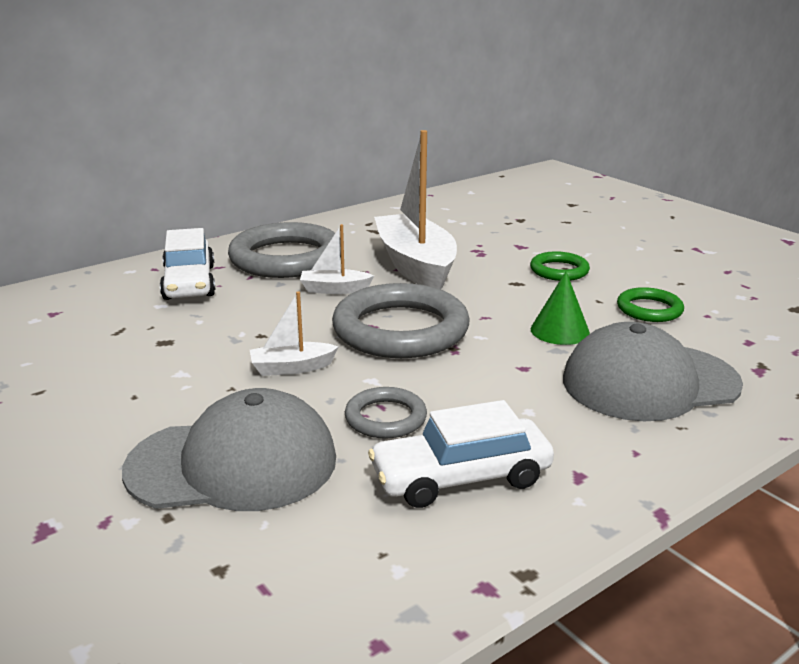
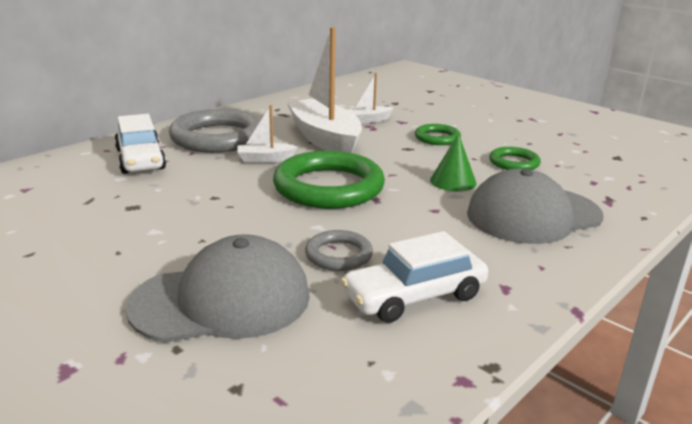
camera: 10 degrees left, 0 degrees up
white boat [250,291,338,376] -> white boat moved to [348,73,394,124]
grey ring [332,283,470,358] -> green ring [273,151,385,209]

